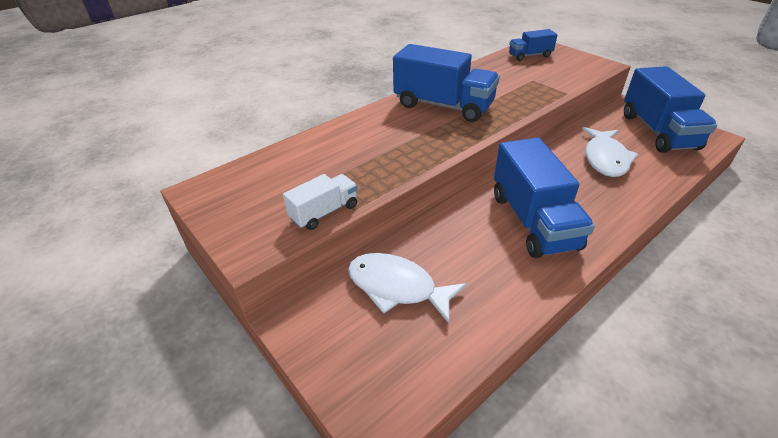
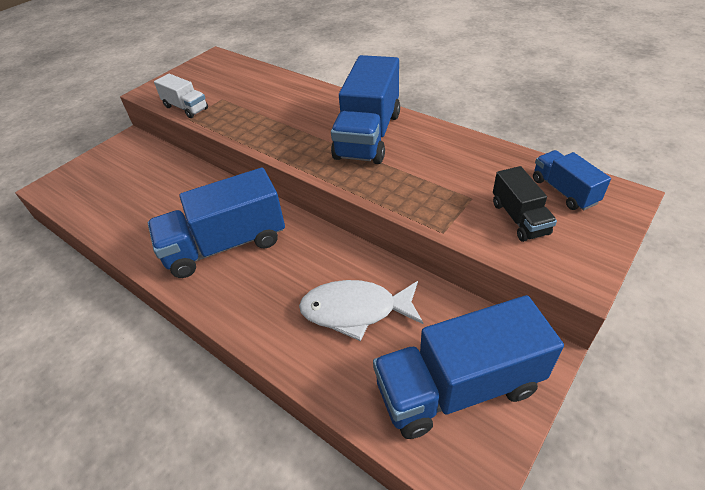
camera: 80 degrees right, 5 degrees up
white fish [348,253,467,323] -> none
none -> black truck [493,166,557,242]

